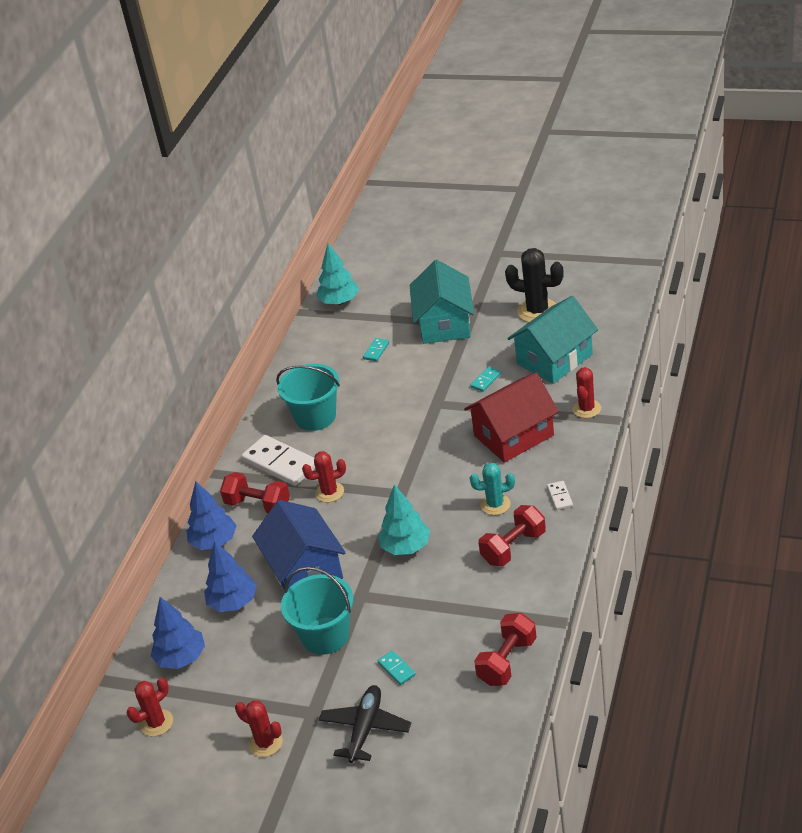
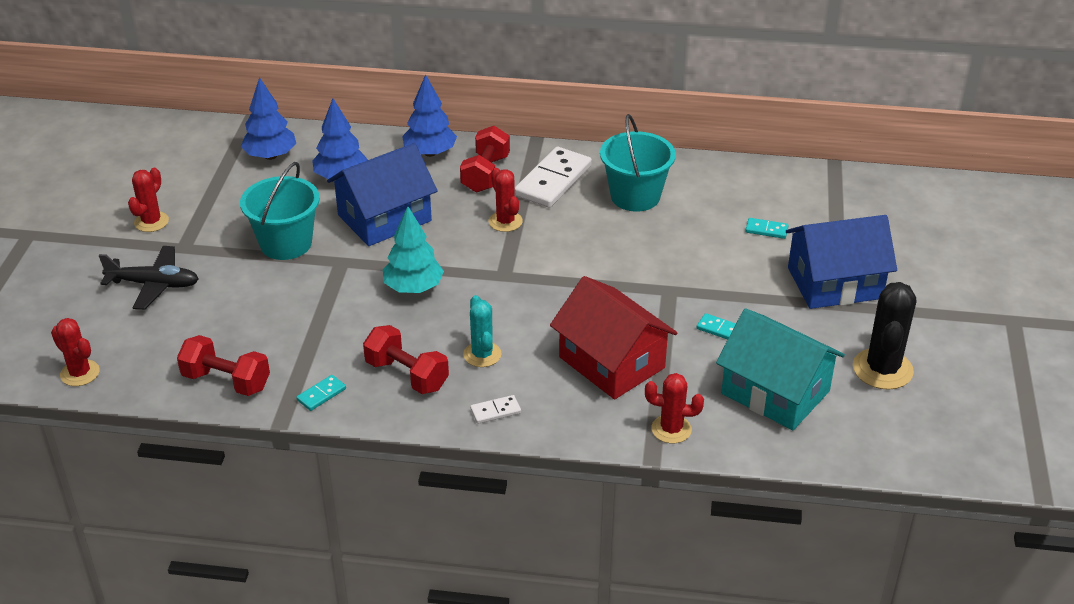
camera: 75 degrees right, 0 degrees up
red cactus [127,677,173,737] -> red cactus moved to [51,318,100,386]
turquoise tree [316,243,359,305] -> none
turquoise domino [378,650,415,685] -> turquoise domino moved to [296,375,346,411]
turquoise house [410,260,474,344] -> blue house [786,215,897,309]

